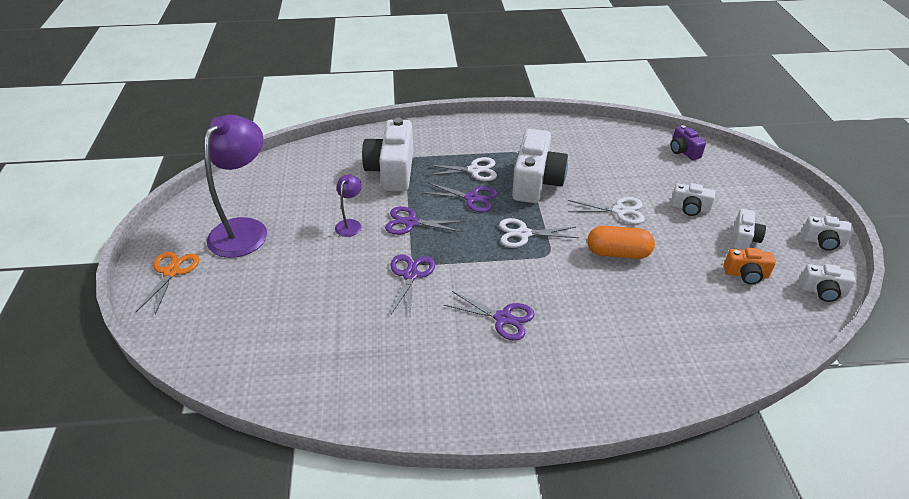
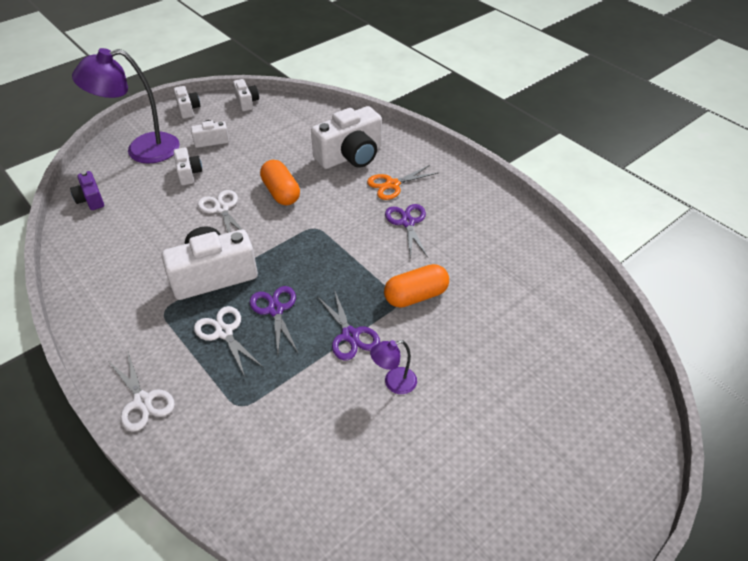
camera: 125 degrees left, 5 degrees up
orange scissors [136,252,199,315] -> orange scissors moved to [367,165,438,200]
purple lamp [204,115,267,258] -> purple lamp moved to [72,48,180,164]
white camera [362,118,413,191] -> white camera moved to [311,106,382,169]
purple scissors [390,254,435,316] -> orange capsule [384,264,449,308]
white scissors [499,218,579,248] -> white scissors moved to [108,352,175,432]
purple camera [671,125,706,160] -> purple camera turned 120 degrees clockwise [70,171,104,210]
orange camera [724,248,776,284] -> none

